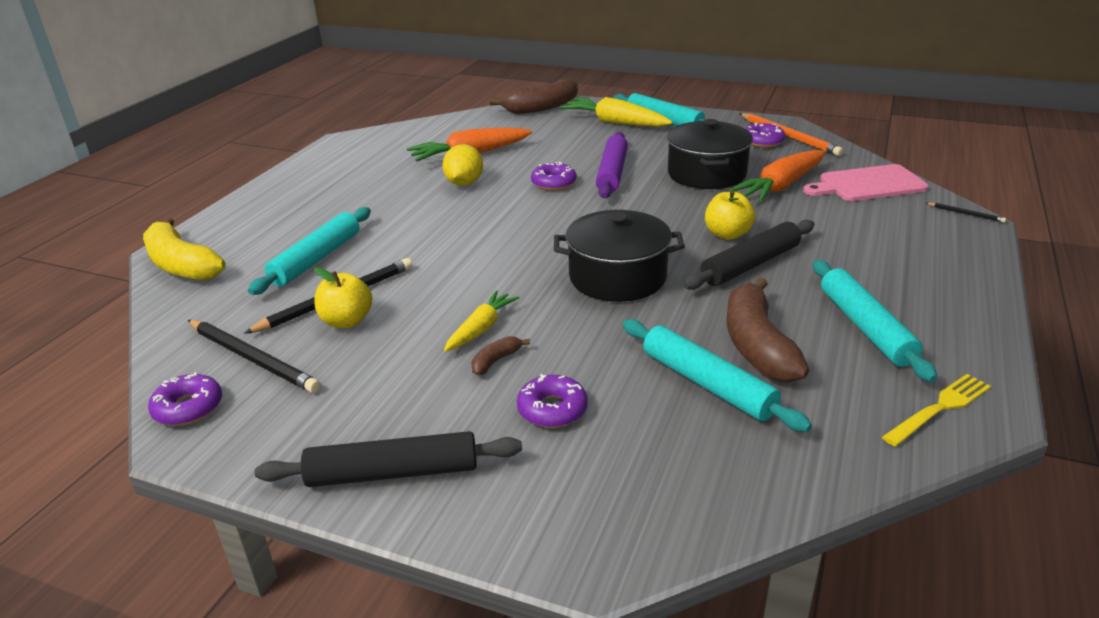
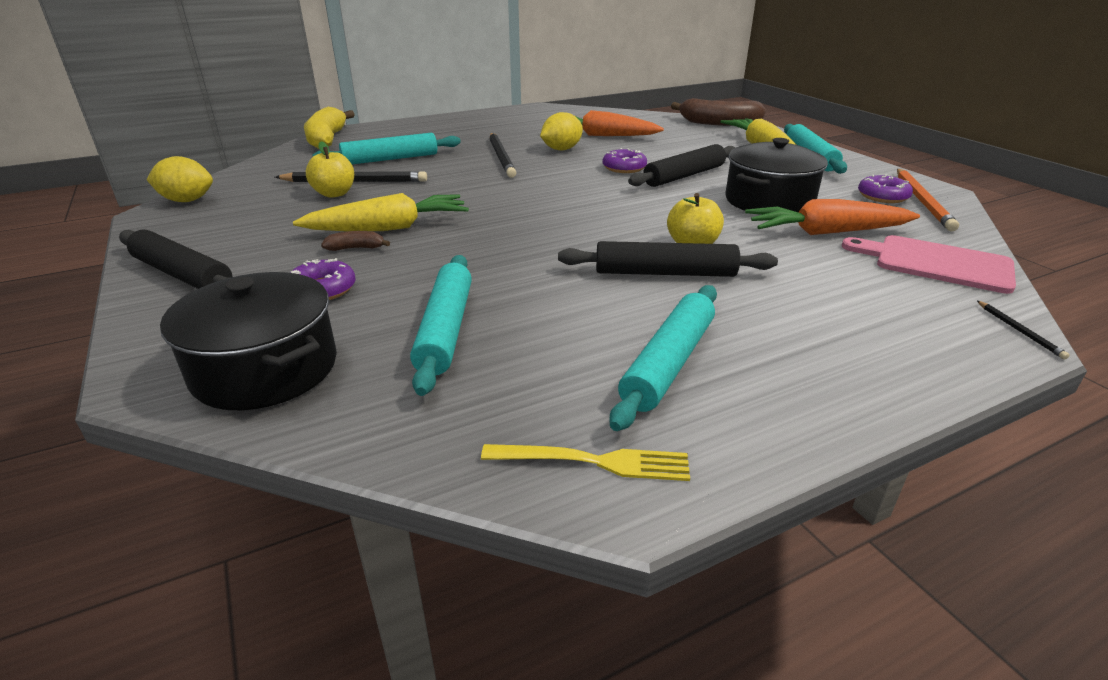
camera: 40 degrees right, 0 degrees up
purple donut [148,372,222,426] -> yellow lemon [147,156,213,202]
black pencil [188,320,321,393] -> black pencil moved to [489,133,516,178]
yellow carrot [444,290,520,352] -> yellow carrot [293,193,469,231], size x1.65
black pot [554,210,685,302] -> black pot moved to [160,272,337,410]
purple rolling pin [596,132,628,199] -> black rolling pin [628,144,735,187]
brown banana [727,277,809,382] -> none

